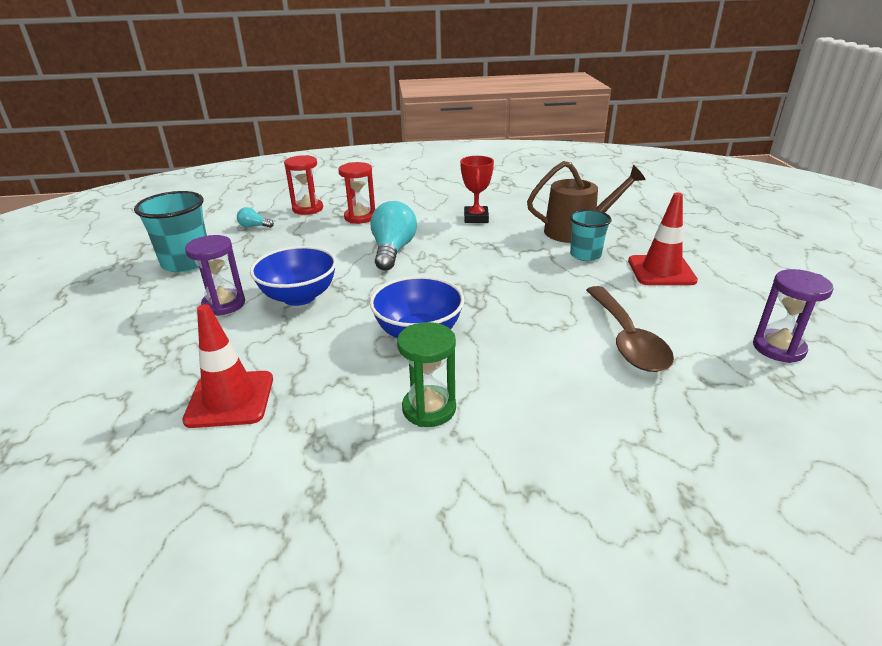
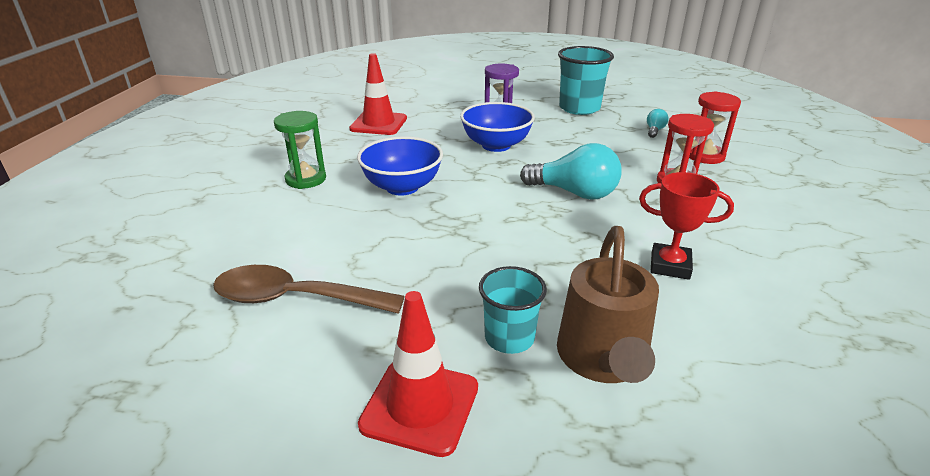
camera: 105 degrees right, 0 degrees up
purple hourglass [753,269,834,363] -> none

